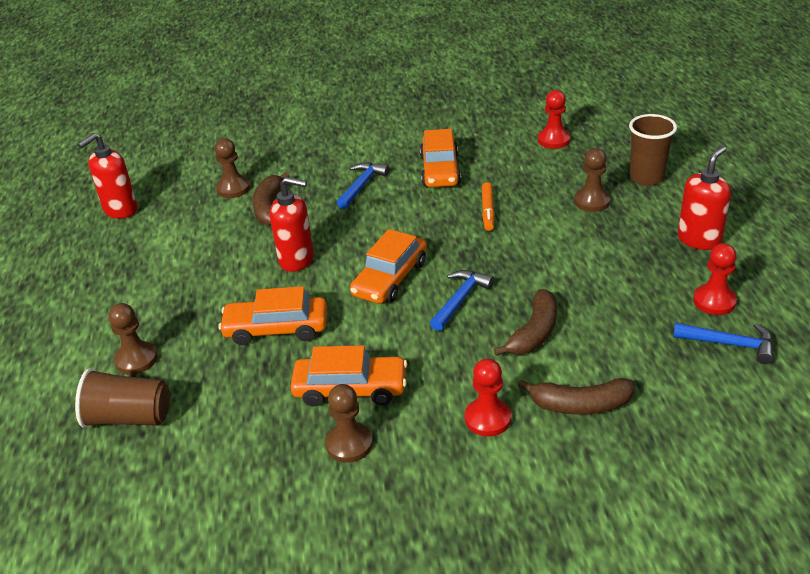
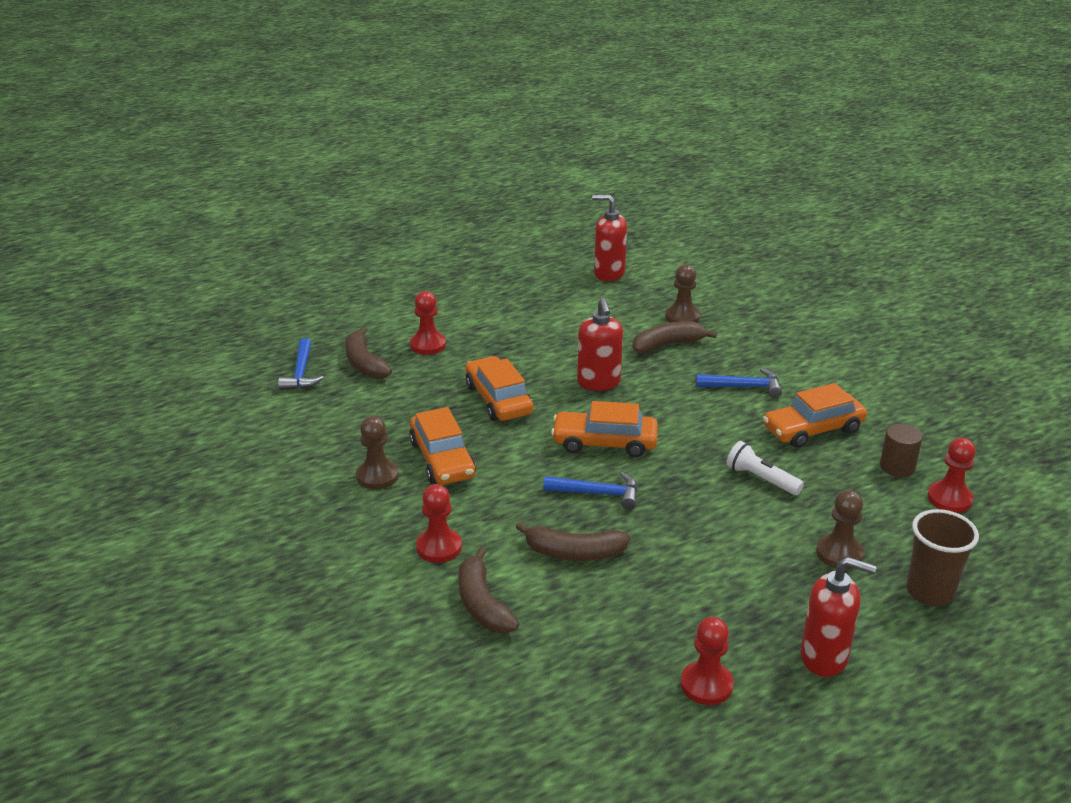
camera: 65 degrees right, 5 degrees down
brown cup [75,368,170,428] -> brown banana [345,327,392,379]
brown pawn [109,303,158,374] -> red pawn [410,291,446,355]
orange marker [482,182,495,231] -> white flashlight [727,441,804,495]
blue hammer [673,323,773,364] -> blue hammer moved to [278,338,324,390]
none -> brown cylinder [880,424,923,477]

